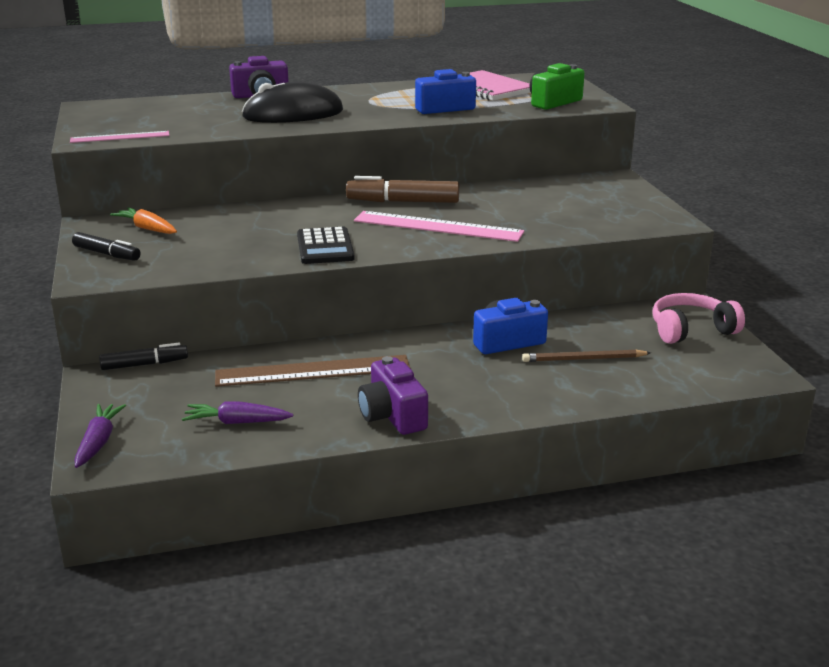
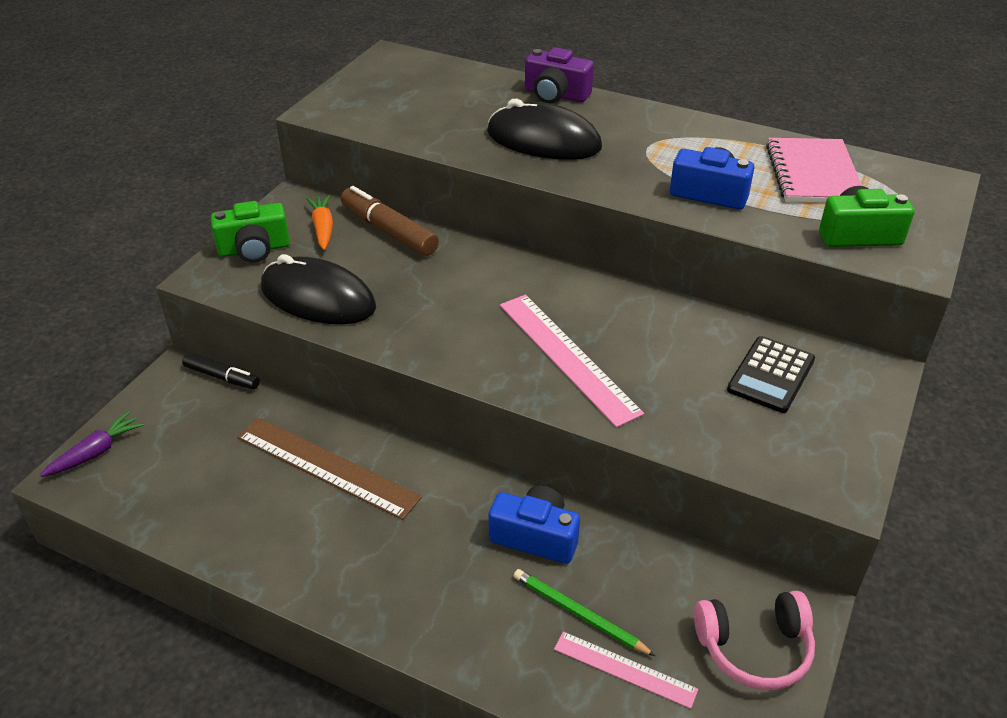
camera: 40 degrees right, 15 degrees up
pink ruler [70,131,169,143] -> pink ruler moved to [554,632,698,709]
black marker [72,232,141,261] -> green camera [211,201,290,263]
purple carrot [182,401,293,424] -> none
black calculator [297,227,355,264] -> black calculator moved to [727,336,815,413]
brown marker [346,176,459,203] -> brown marker moved to [341,186,439,256]
purple camera [358,356,428,435] -> none
brown pencil [522,349,651,362] -> green pencil [514,569,655,656]
pink headphones [652,293,745,344] -> pink headphones turned 150 degrees clockwise [694,591,815,690]
none -> black mouse [261,254,376,324]

